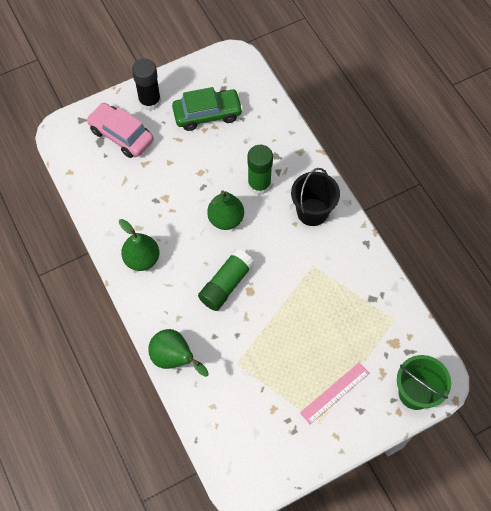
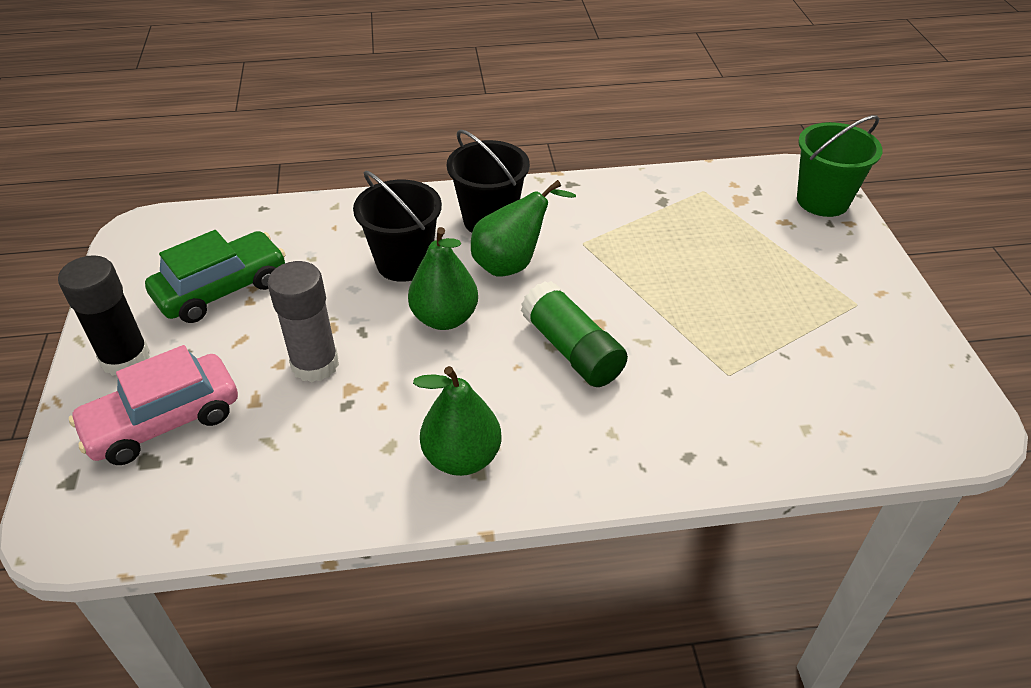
camera: 70 degrees left, 20 degrees down
green pear [148,329,209,377] -> green pear moved to [471,180,576,277]
green car [172,87,243,131] -> green car turned 45 degrees clockwise [145,230,286,323]
green glue stick [247,145,273,195] -> black bucket [353,171,442,282]
pink ruler [300,362,369,424] -> none
none -> grey glue stick [268,261,339,383]

